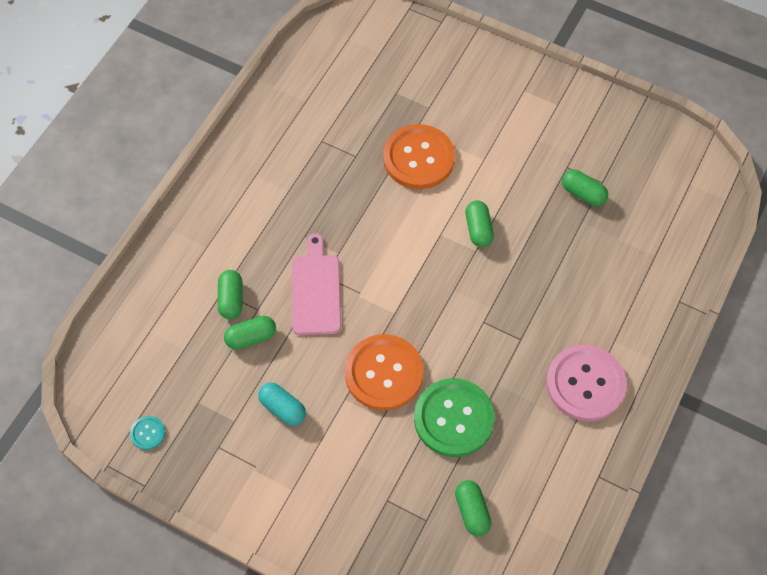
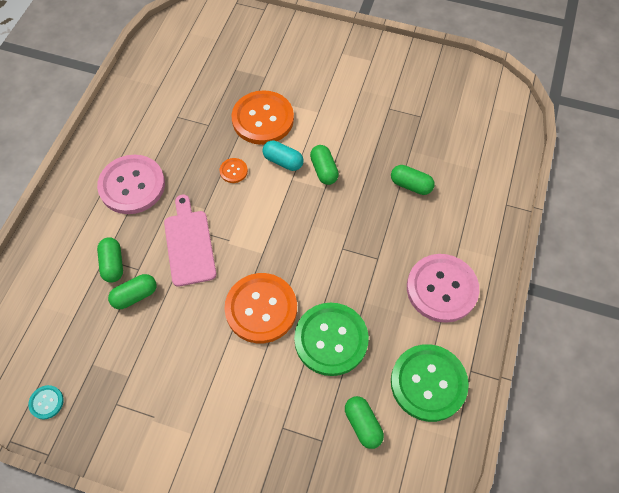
camera: 10 degrees left, 0 degrees up
turquoise capsule [258,383,306,426] -> turquoise capsule moved to [262,140,304,171]
green capsule [562,169,608,206] -> green capsule moved to [391,165,435,195]
none -> pink button [97,155,165,214]
none -> orange button [220,158,248,183]
none -> green button [391,344,469,422]

